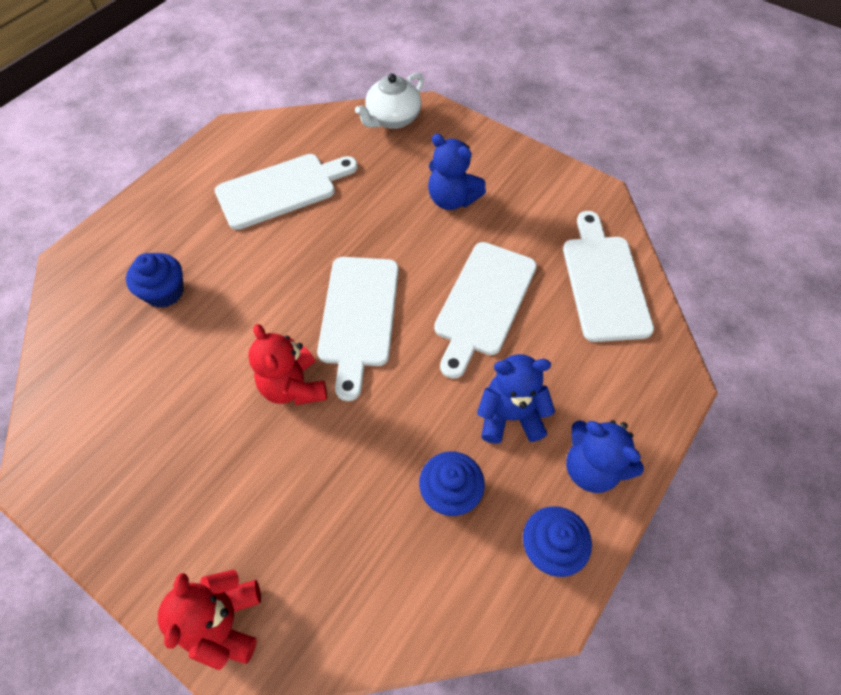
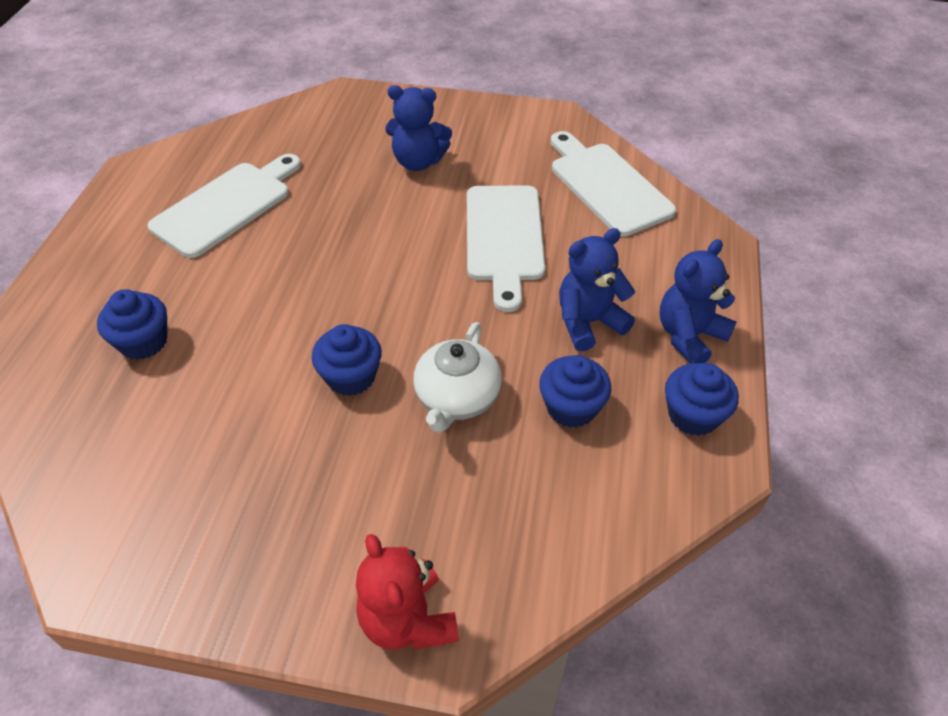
camera: 25 degrees left, 10 degrees down
red teddy bear [248,324,327,405] -> blue cupcake [312,324,382,396]
white cutting board [317,257,399,401] -> none
white teapot [355,73,424,129] -> white teapot moved to [413,322,502,433]
blue teddy bear [566,420,644,493] -> blue teddy bear turned 120 degrees clockwise [660,239,737,364]

